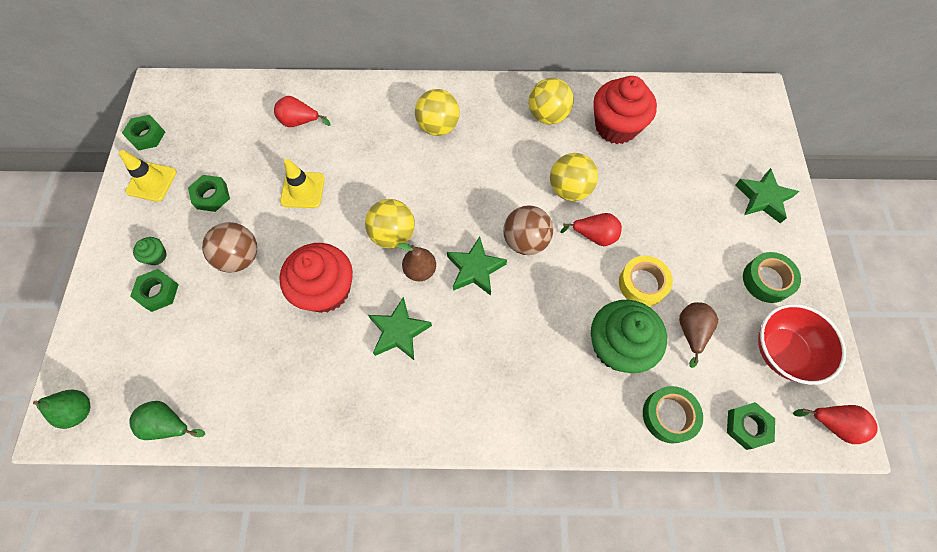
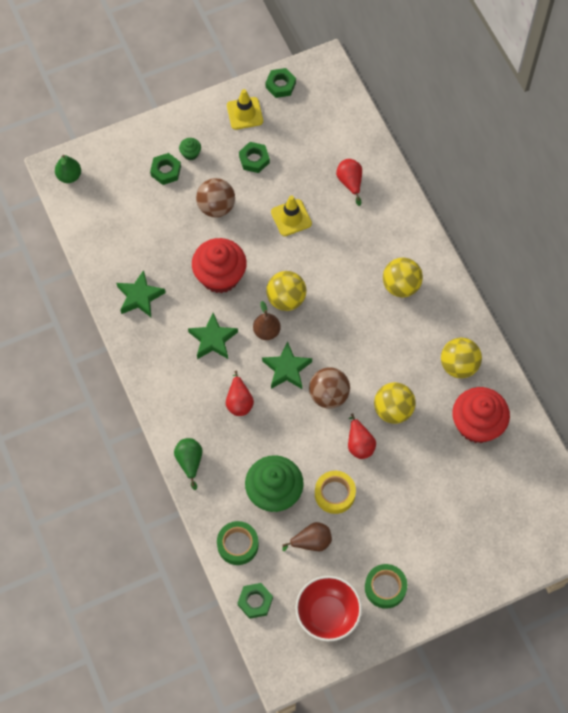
camera: 65 degrees right, 0 degrees up
green pear [129,401,205,440] -> green pear moved to [174,438,203,490]
green star [735,168,799,224] -> green star moved to [117,270,166,317]
red pear [793,405,878,444] -> red pear moved to [226,371,254,416]

